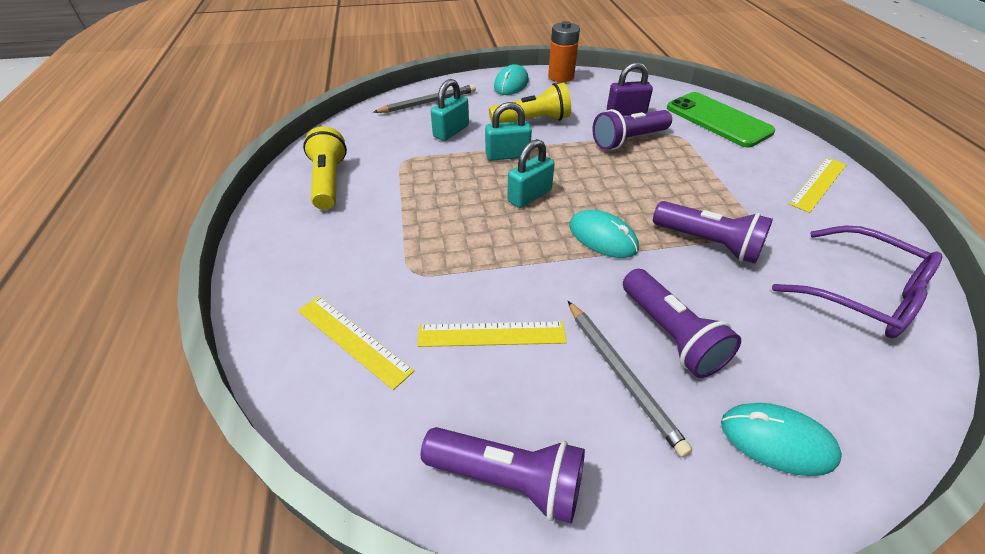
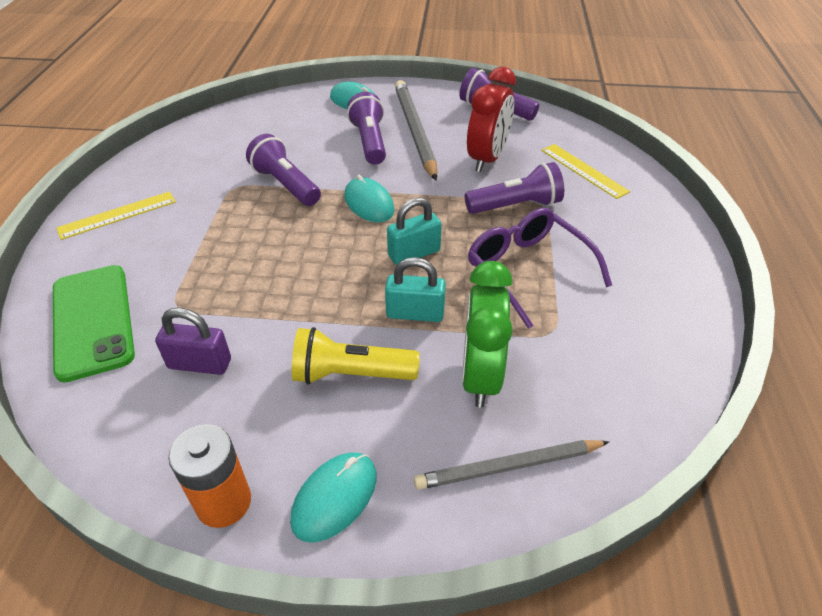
camera: 165 degrees left, 0 degrees up
yellow flashlight [303,126,347,210] -> none
yellow ruler [417,321,567,347] -> red clock [467,67,516,172]
turquoise padlock [431,79,469,141] -> green clock [462,261,513,408]
grey pencil [568,301,692,457] -> grey pencil [395,80,437,180], size x1.53
purple flashlight [592,109,672,150] -> purple flashlight moved to [465,162,564,214]
purple glasses [772,225,942,338] -> purple glasses moved to [468,208,612,329]

